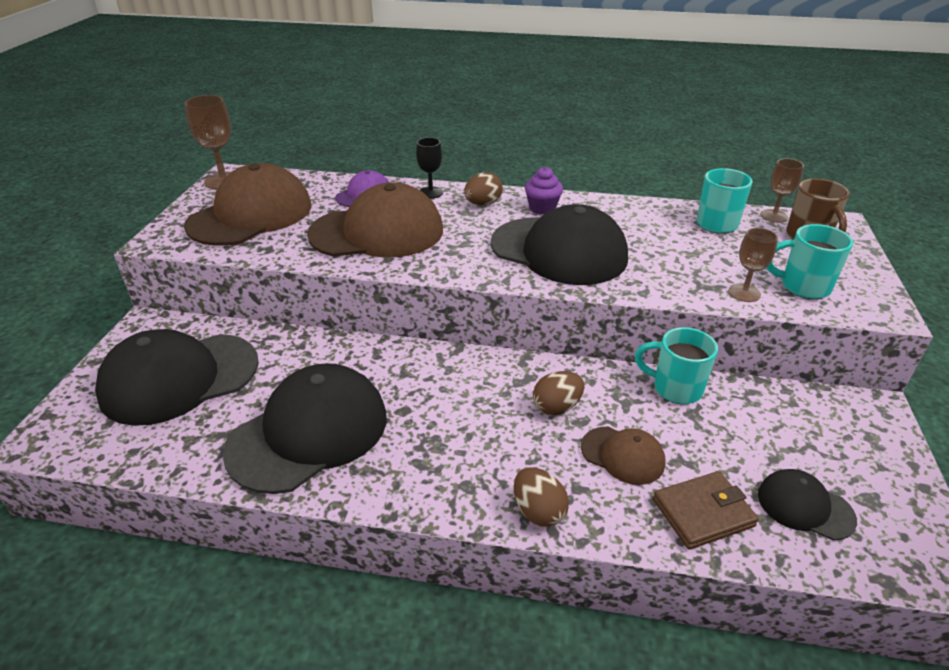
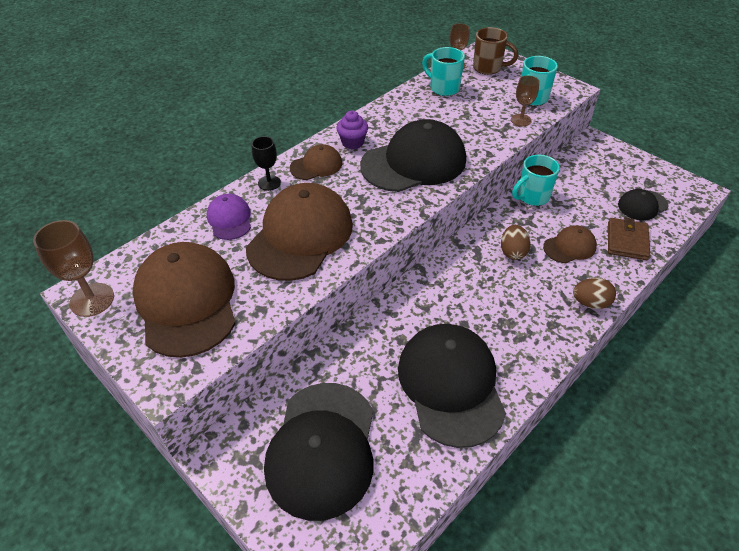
camera: 55 degrees left, 10 degrees up
brown egg [464,172,503,206] -> brown cap [290,144,342,180]

